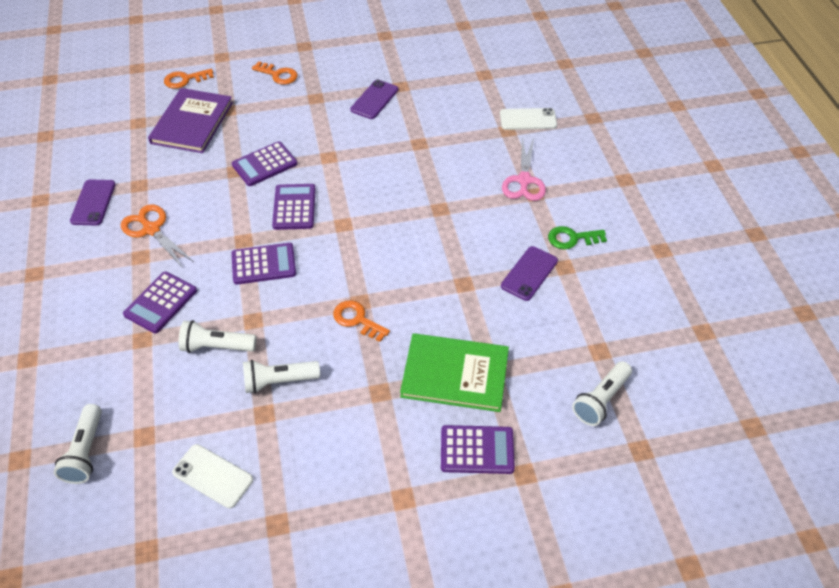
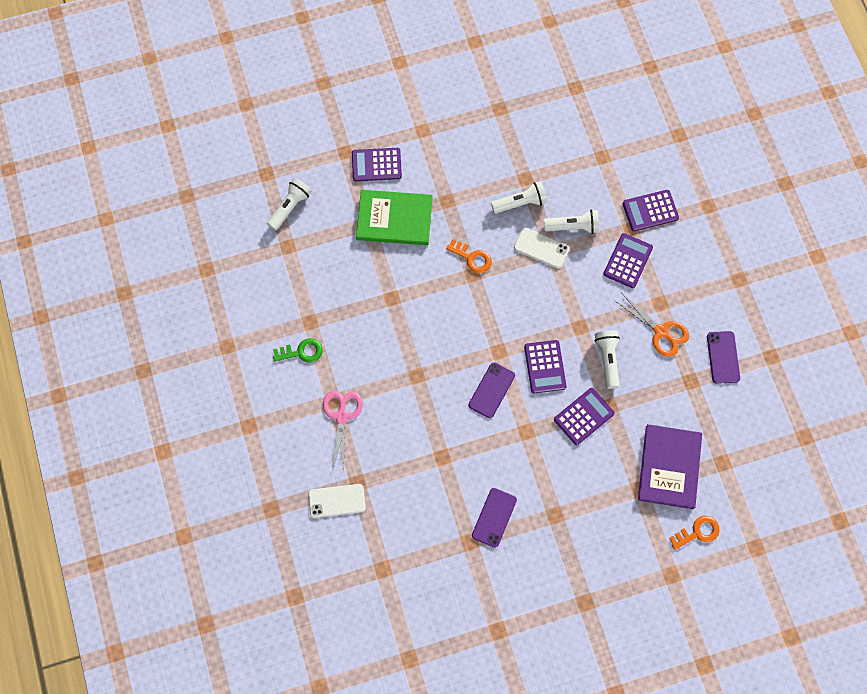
camera: 175 degrees right, 20 degrees up
white flashlight [54,404,102,484] -> white flashlight moved to [595,330,620,389]
white phone [172,444,253,508] -> white phone moved to [514,228,570,269]
purple calculator [232,243,296,285] -> purple calculator moved to [623,190,679,231]
orange key [252,61,298,85] -> none
purple phone [501,246,558,301] -> purple phone moved to [468,362,515,418]

